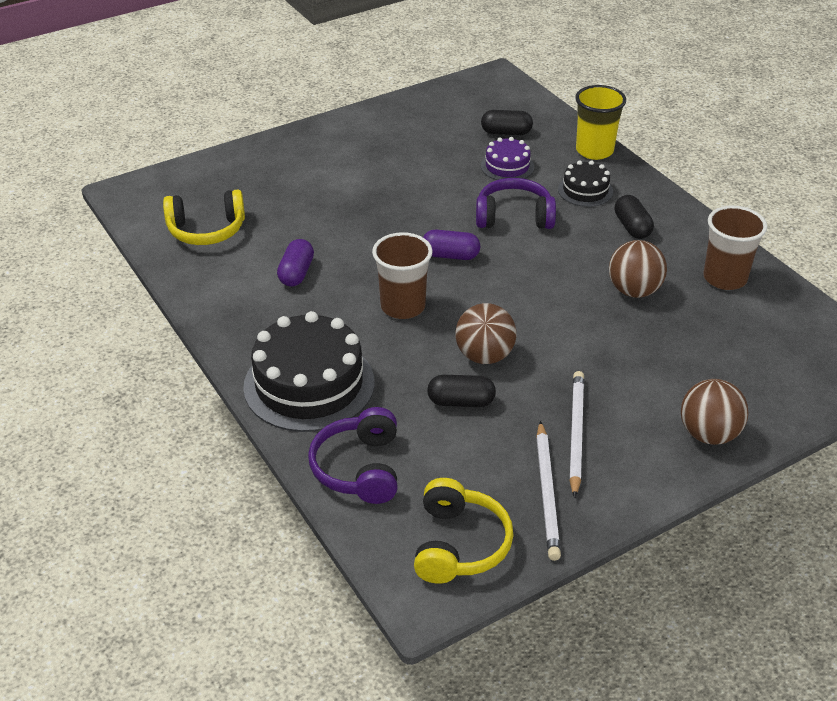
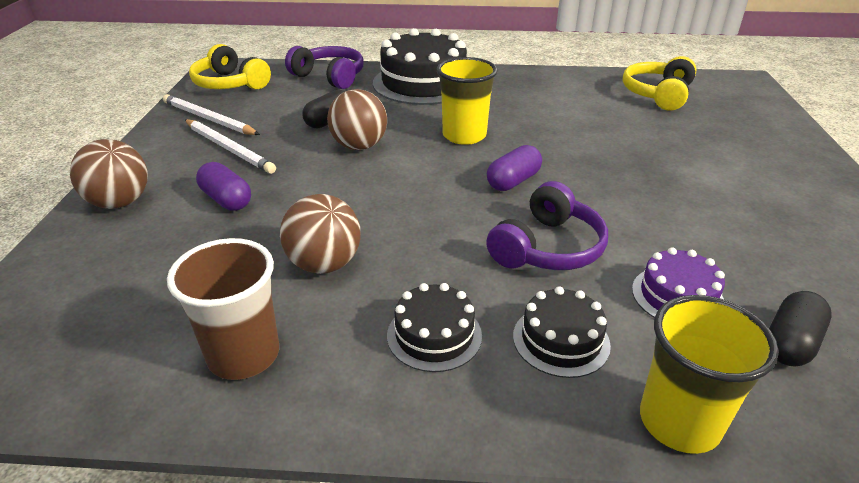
camera: 125 degrees right, 5 degrees down
purple capsule [277,239,314,286] -> purple capsule moved to [196,162,251,211]
brown cup [372,232,433,319] -> yellow cup [437,57,498,145]
black capsule [615,195,654,239] -> black cake [387,283,482,372]

